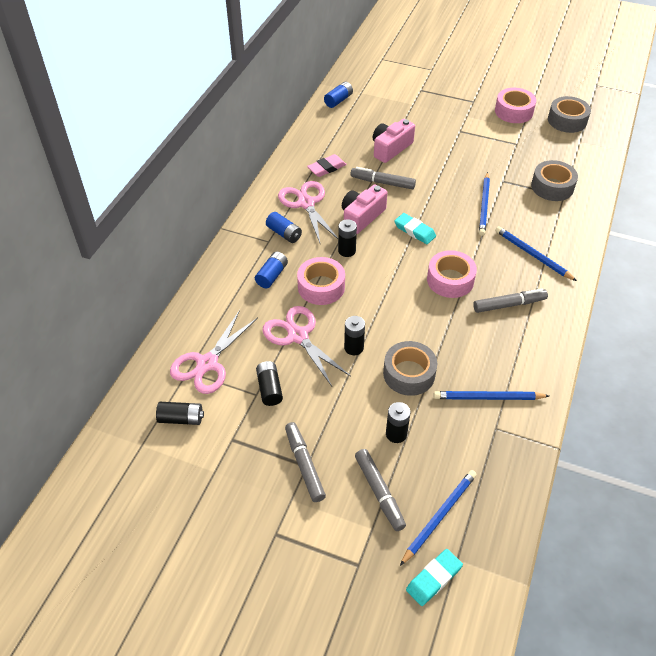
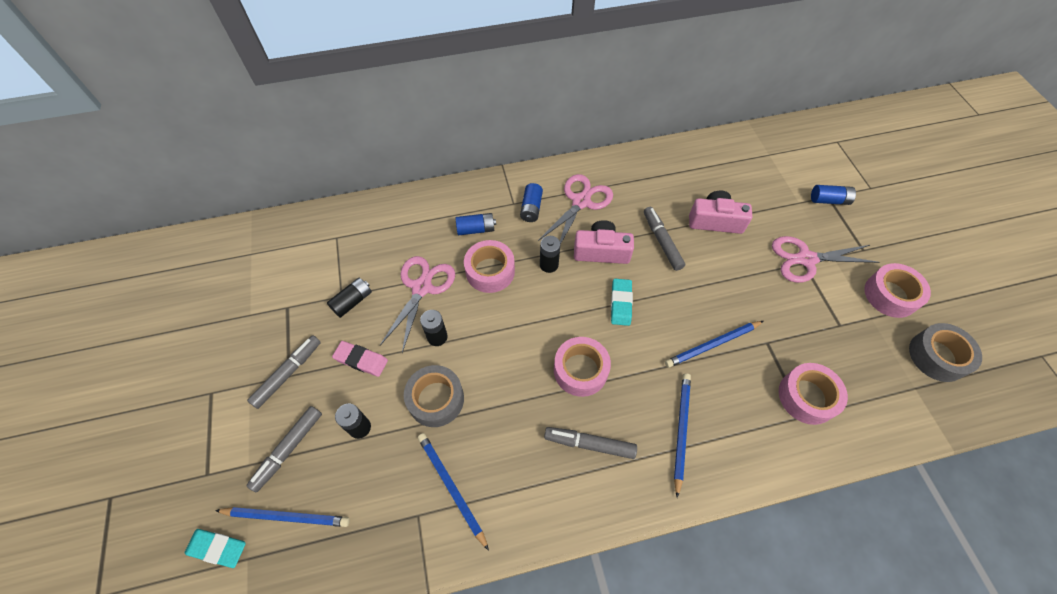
camera: 55 degrees right, 10 degrees up
black battery [156,402,204,425] -> none
pink scissors [170,310,258,394] -> pink scissors moved to [772,236,880,283]
pink eraser [307,154,347,177] -> pink eraser moved to [332,341,388,377]
blue battery [324,82,353,108] -> blue battery moved to [811,185,856,205]
grey marker [473,289,548,313] -> grey marker turned 150 degrees clockwise [544,427,637,459]
grey tape [531,160,578,201] -> pink tape [779,363,848,425]

